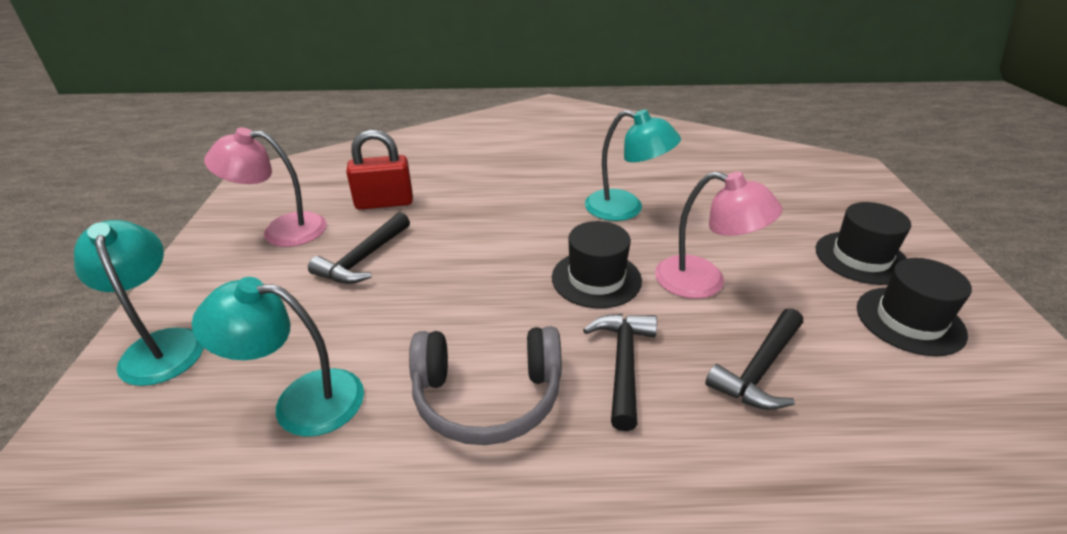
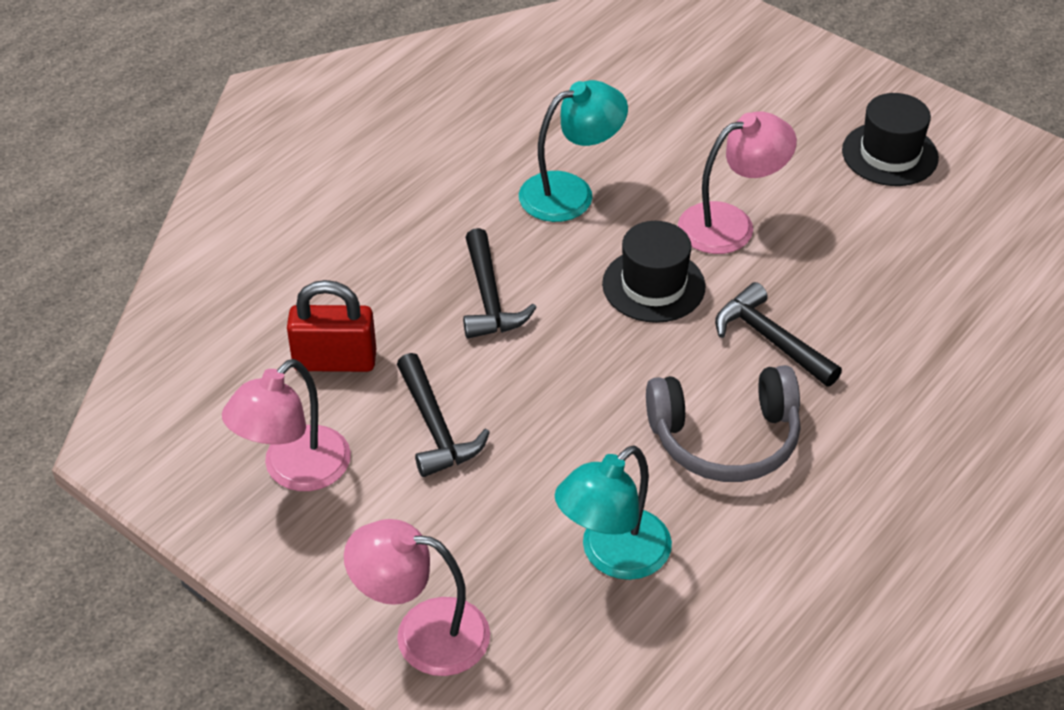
camera: 50 degrees left, 10 degrees up
turquoise lamp [74,220,204,386] -> pink lamp [344,519,490,676]
red padlock [346,129,413,210] -> red padlock turned 60 degrees clockwise [287,280,376,372]
grey headphones [409,326,562,445] -> grey headphones turned 45 degrees clockwise [646,365,801,482]
black hammer [705,308,803,410] -> black hammer moved to [463,228,537,338]
black hat [816,202,911,285] -> none

